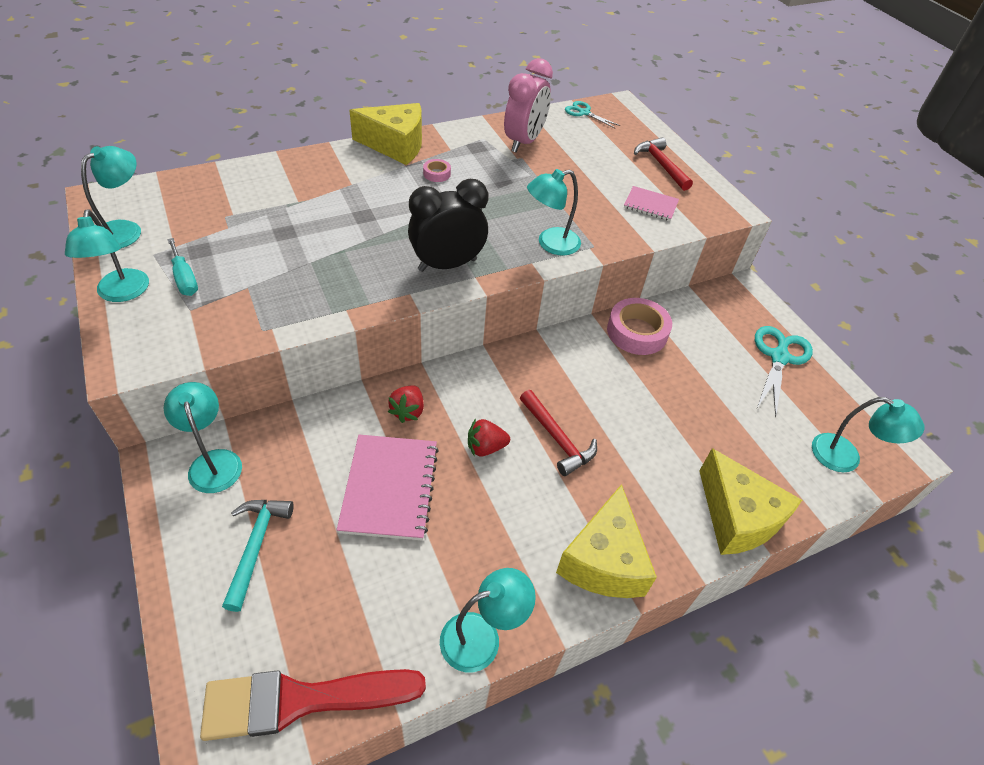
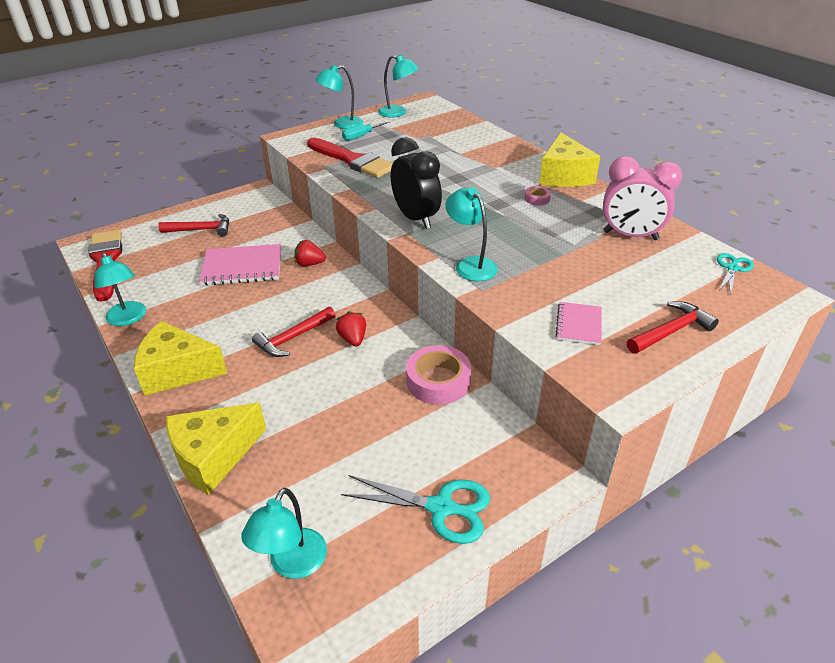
camera: 85 degrees right, 10 degrees down
turquoise lamp [164,382,242,493] -> none
turquoise hammer [222,500,294,612] -> red hammer [158,214,229,237]
red strawberry [468,419,510,456] -> red strawberry moved to [336,311,366,346]
none -> red brush [307,138,393,178]

